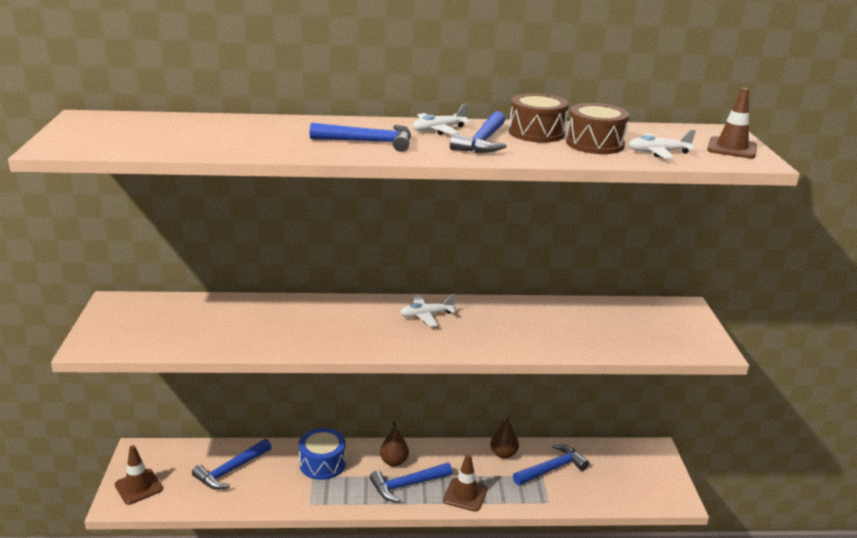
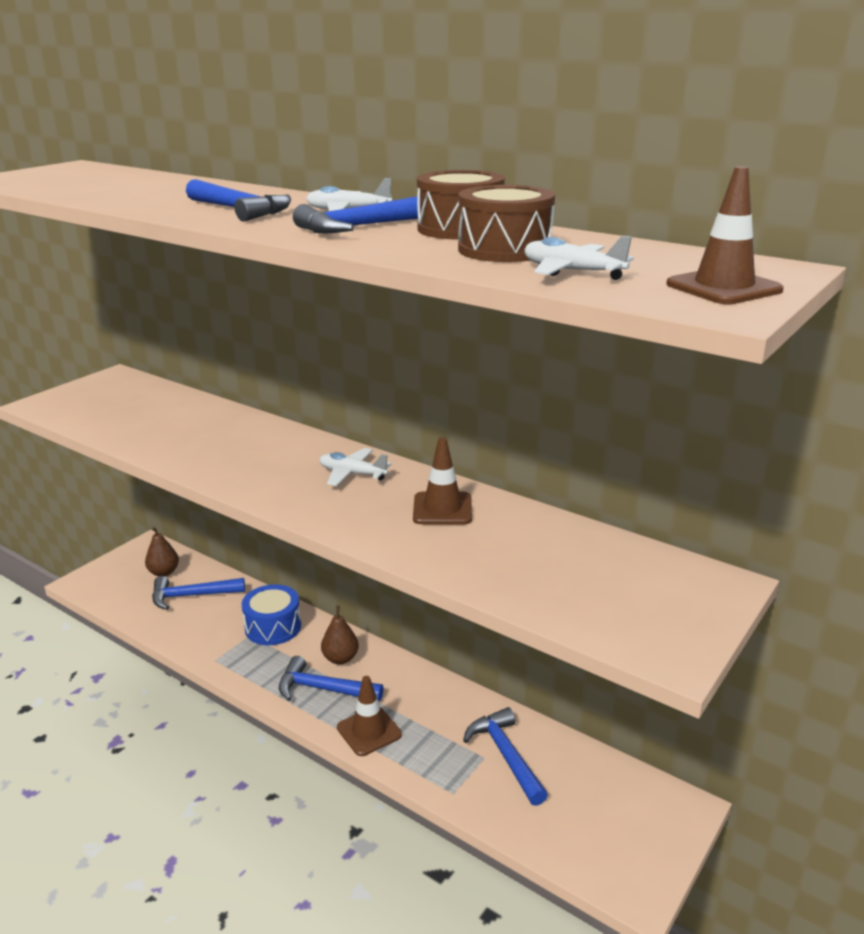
camera: 40 degrees right, 0 degrees up
brown traffic cone [115,445,163,505] -> brown traffic cone moved to [413,438,472,525]
brown pear [490,416,519,458] -> brown pear moved to [145,527,179,576]
blue hammer [513,444,589,485] -> blue hammer turned 120 degrees counterclockwise [463,707,548,806]

